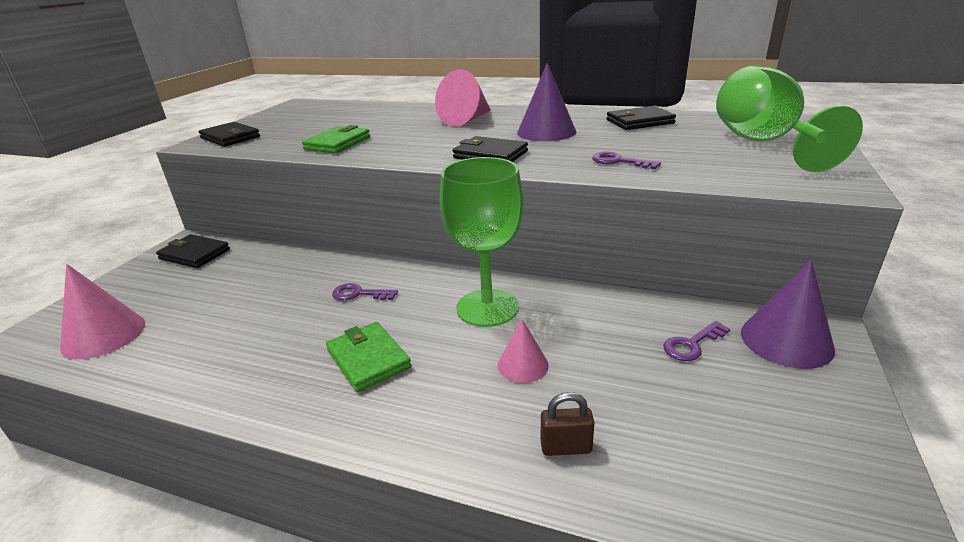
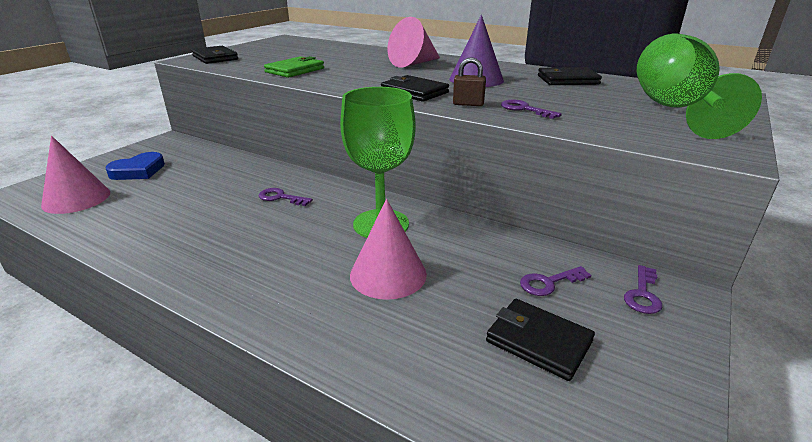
camera: 10 degrees right, 0 degrees up
black wallet [156,234,230,268] -> black wallet moved to [486,299,595,381]
green wallet [326,322,411,392] -> none
pink cone [498,319,549,383] -> pink cone [350,199,427,300], size x1.67
brown padlock [541,392,595,456] -> brown padlock moved to [453,57,486,106]
purple cone [741,260,835,369] -> purple key [624,265,662,314]
none -> blue heart [105,152,165,180]

